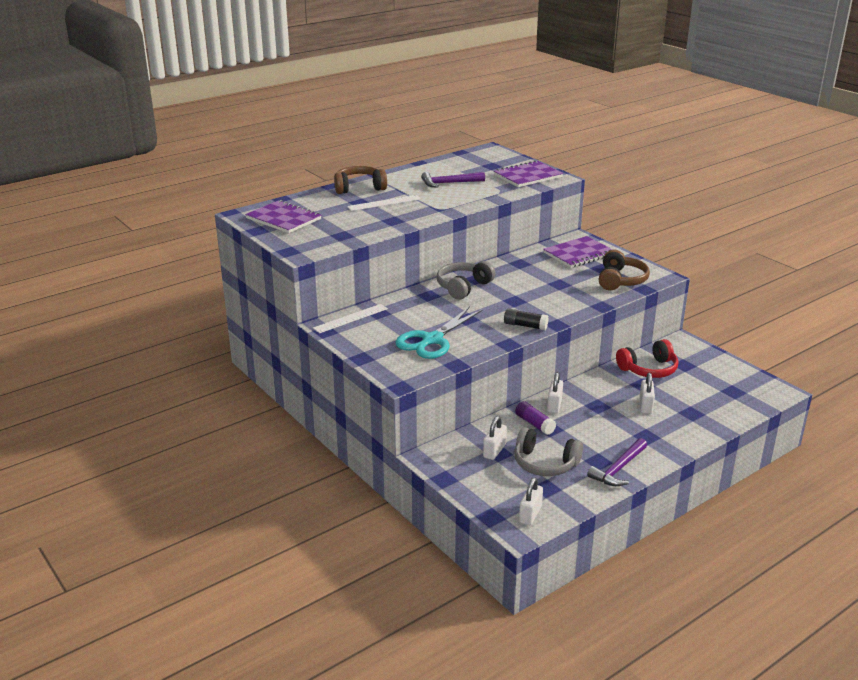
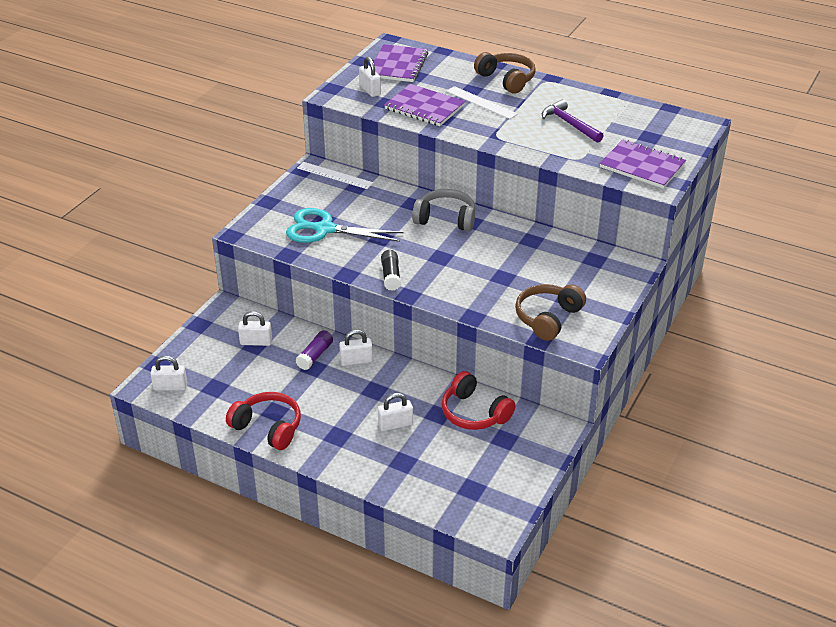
camera: 65 degrees right, 10 degrees up
grey headphones [514,427,583,476] -> none
purple notebook [543,236,613,268] -> purple notebook moved to [384,84,465,126]
purple hammer [587,438,647,486] -> red headphones [226,392,301,450]
brown headphones [599,250,650,290] -> brown headphones turned 135 degrees clockwise [515,284,586,341]
none -> white padlock [359,57,381,97]

